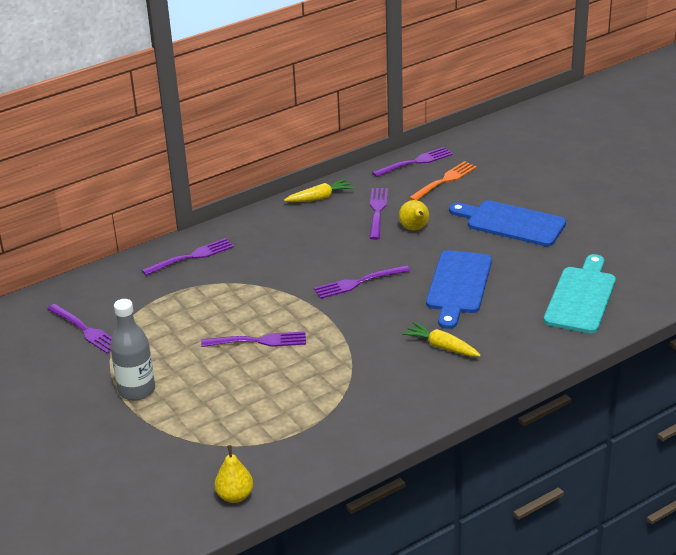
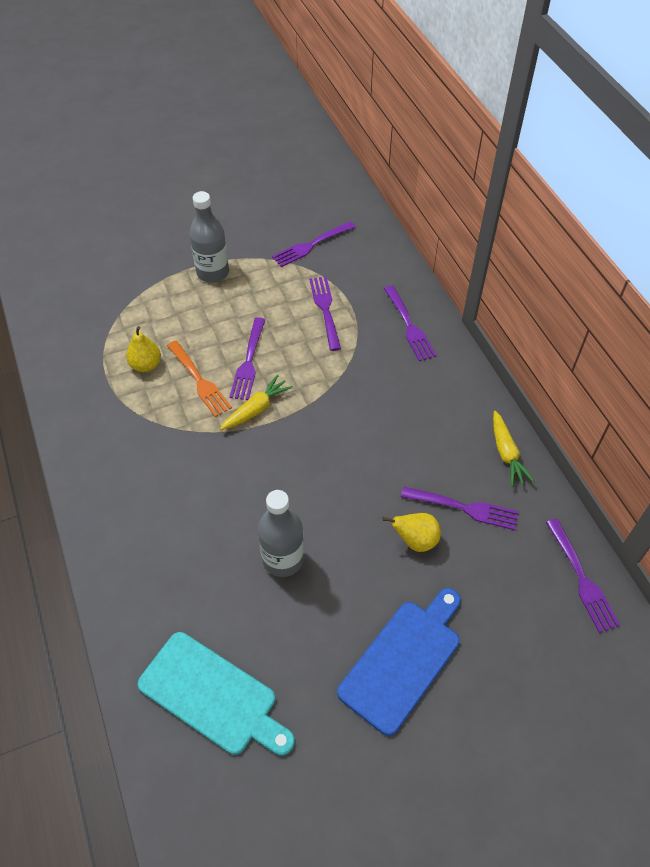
camera: 100 degrees right, 20 degrees up
yellow pear [214,445,253,503] -> yellow pear moved to [126,326,161,372]
purple fork [314,265,410,299] -> purple fork moved to [309,276,341,351]
yellow carrot [402,322,481,357] -> yellow carrot moved to [220,374,293,430]
orange fork [409,161,477,200] -> orange fork moved to [167,341,232,417]
blue cutting board [426,250,492,329] -> grey bottle [258,490,304,577]

